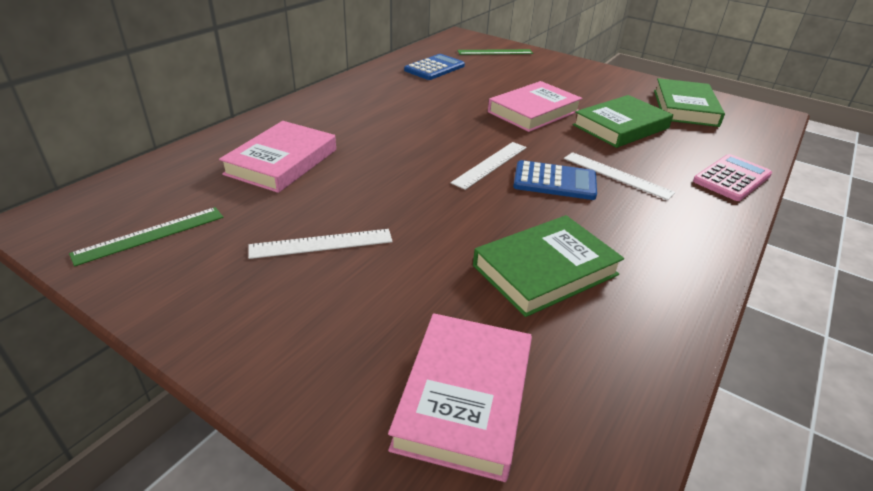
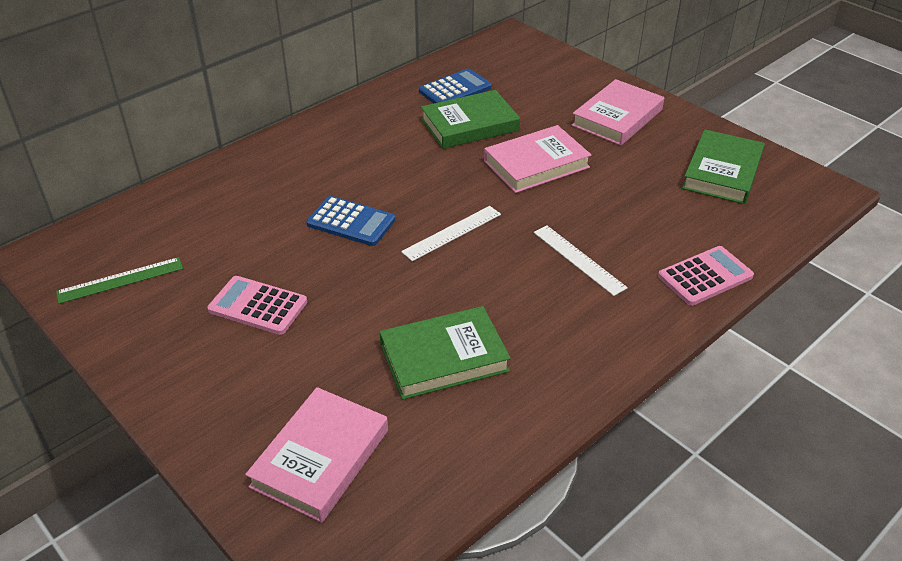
camera: 15 degrees right, 5 degrees up
pink book [219,121,336,193] -> pink book moved to [572,79,664,146]
white ruler [248,229,393,259] -> pink calculator [207,276,307,335]
green ruler [457,49,533,55] -> none
blue calculator [513,160,597,200] -> blue calculator moved to [306,196,395,246]
green book [573,95,673,148] -> green book moved to [421,90,520,149]

